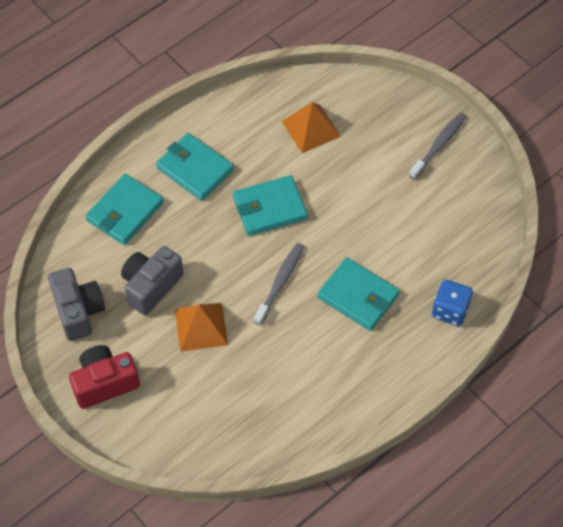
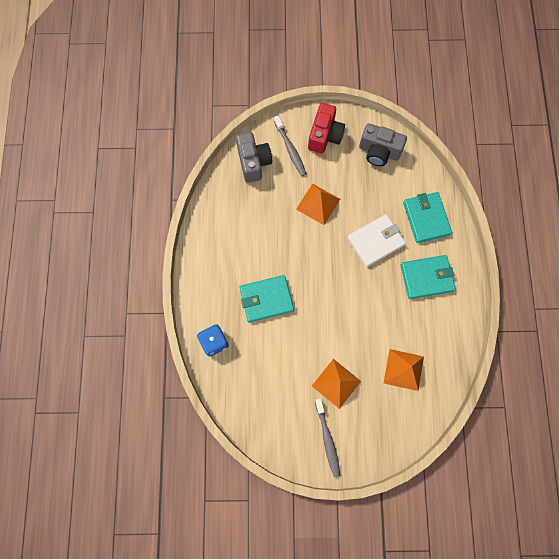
camera: 130 degrees right, 15 degrees up
grey camera [121,246,183,316] -> grey camera moved to [236,132,272,183]
turquoise wallet [233,175,308,236] -> none
grey toothbrush [254,243,304,325] -> grey toothbrush moved to [274,116,307,176]
none -> orange pyramid [312,359,361,409]
none -> white wallet [347,214,406,267]

